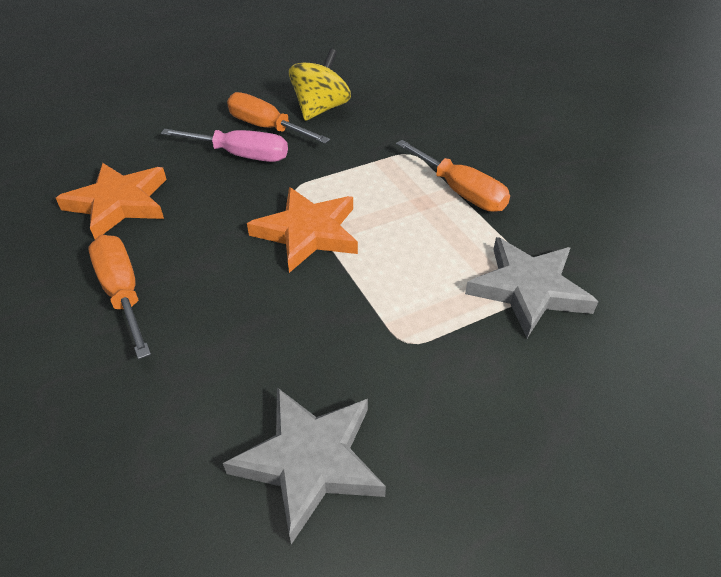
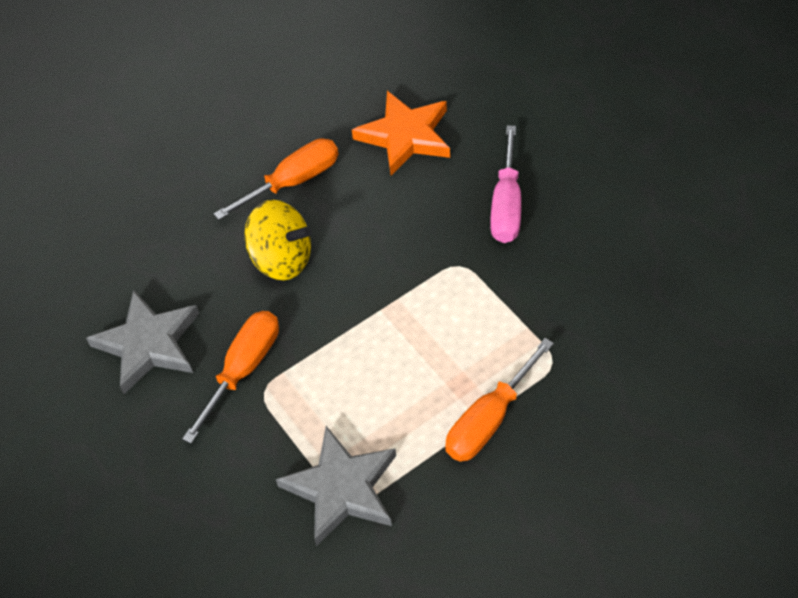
camera: 85 degrees right, 10 degrees up
orange screwdriver [227,92,330,144] -> orange screwdriver moved to [182,311,279,444]
orange star [247,187,358,273] -> none
yellow spinning top [289,49,351,121] -> yellow spinning top moved to [245,200,312,280]

